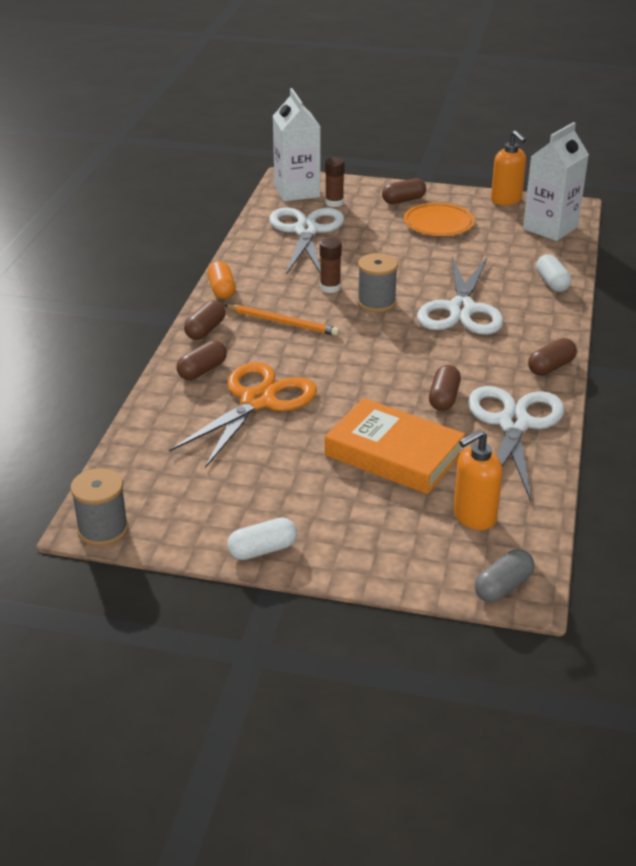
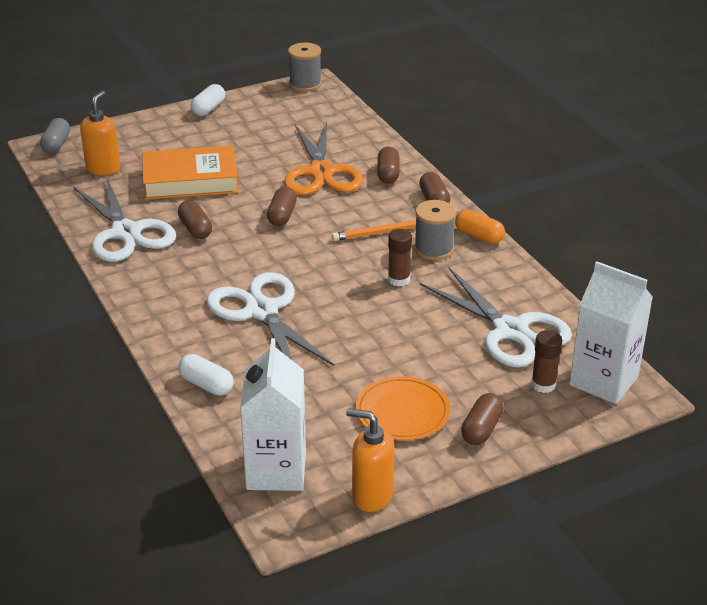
camera: 140 degrees right, 0 degrees up
grey spool [357,253,398,312] -> grey spool moved to [414,200,456,260]
brown capsule [528,338,577,376] -> brown capsule moved to [267,187,297,226]

